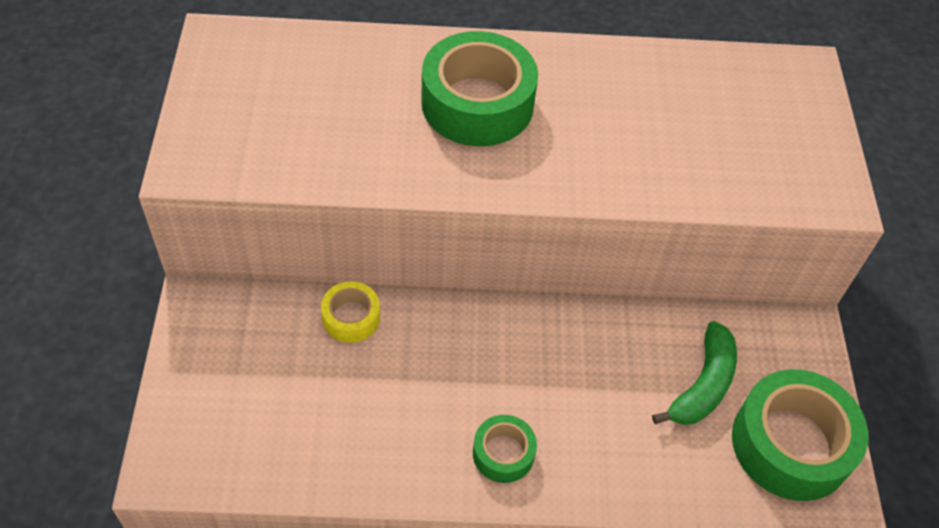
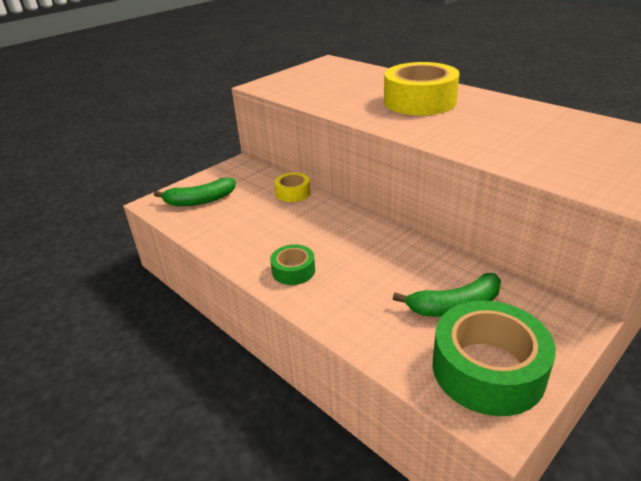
camera: 50 degrees right, 20 degrees down
green tape [421,31,538,146] -> yellow tape [384,62,460,115]
none -> green banana [154,178,235,206]

